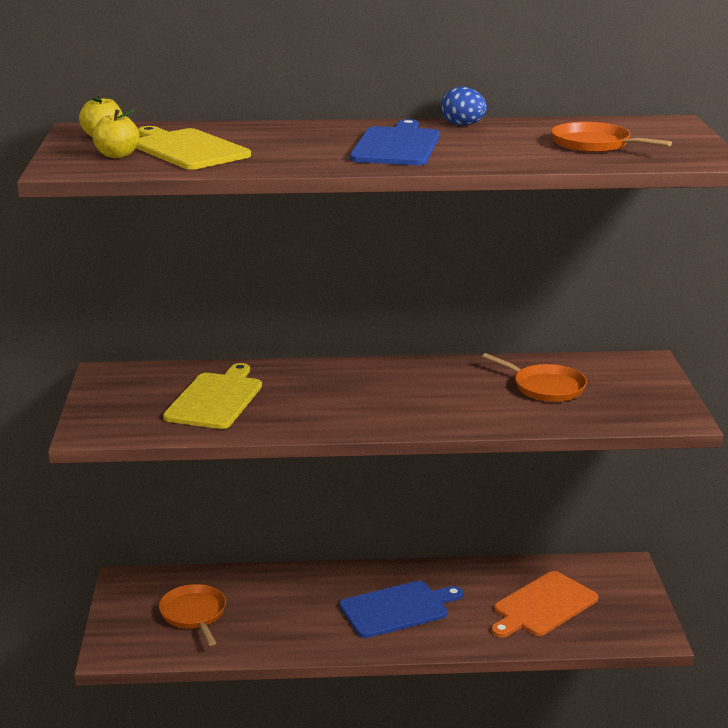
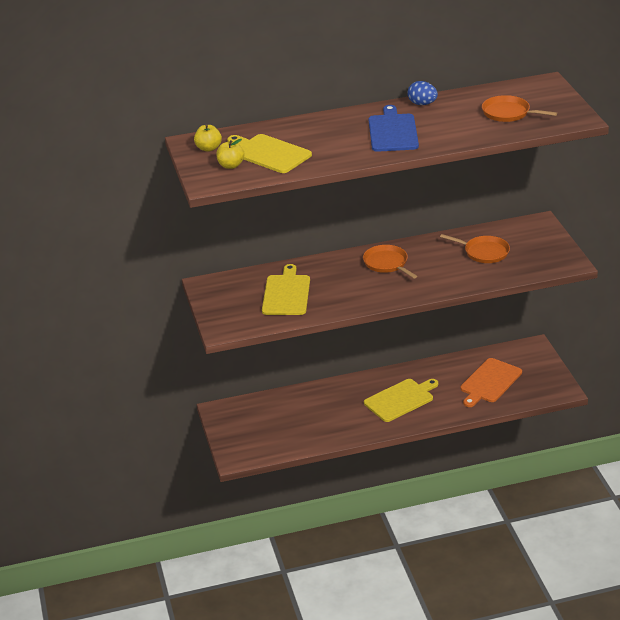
camera: 10 degrees left, 10 degrees up
orange pan [159,584,226,646] -> orange pan moved to [363,245,417,279]
blue cutting board [339,581,463,638] -> yellow cutting board [364,379,438,422]

